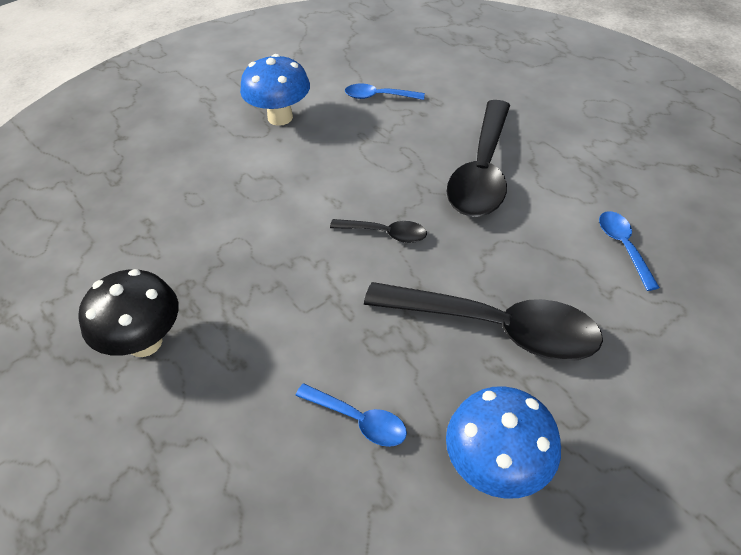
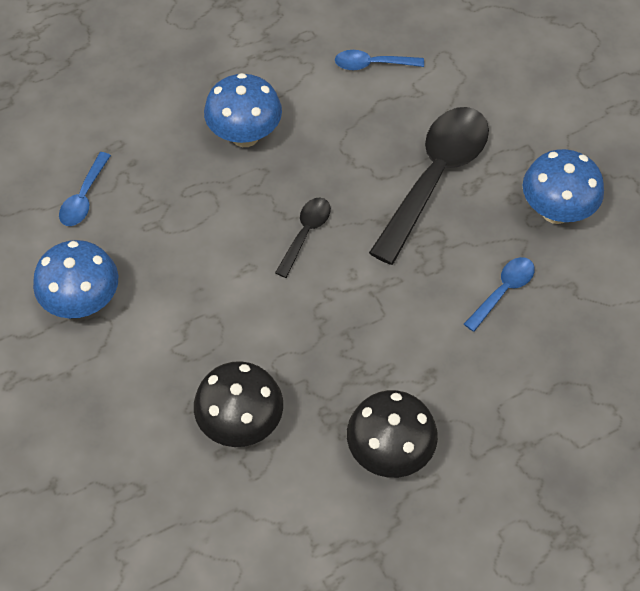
camera: 80 degrees left, 10 degrees up
black spoon [447,100,510,217] -> blue mushroom [204,73,282,147]
none -> black mushroom [194,361,283,447]

